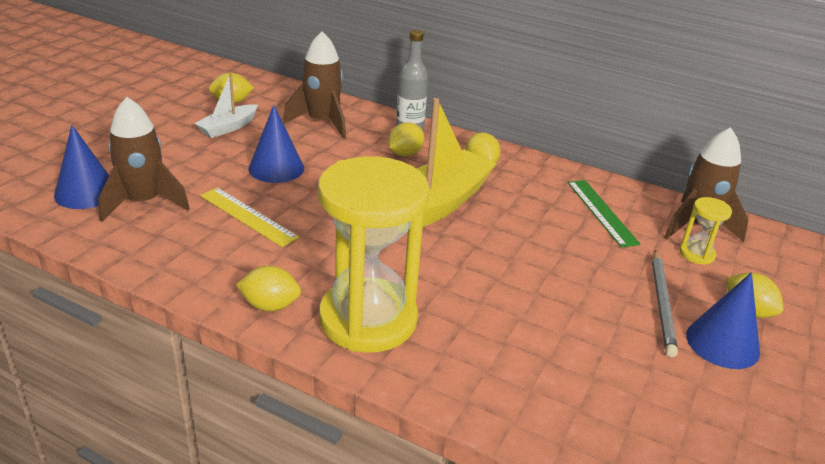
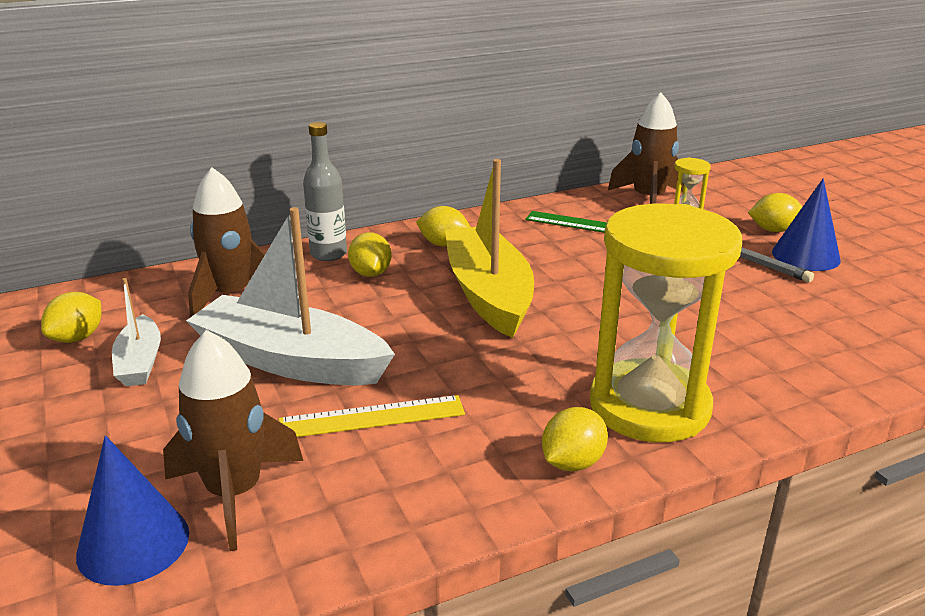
camera: 50 degrees left, 5 degrees down
blue cone [249,105,304,183] -> white boat [186,207,395,385]

